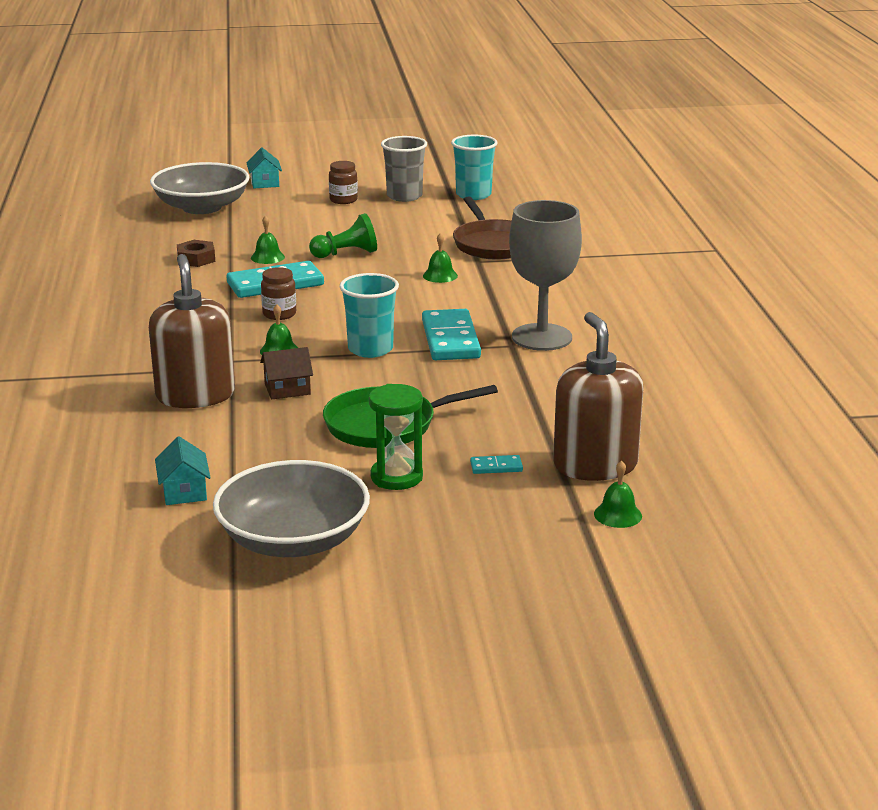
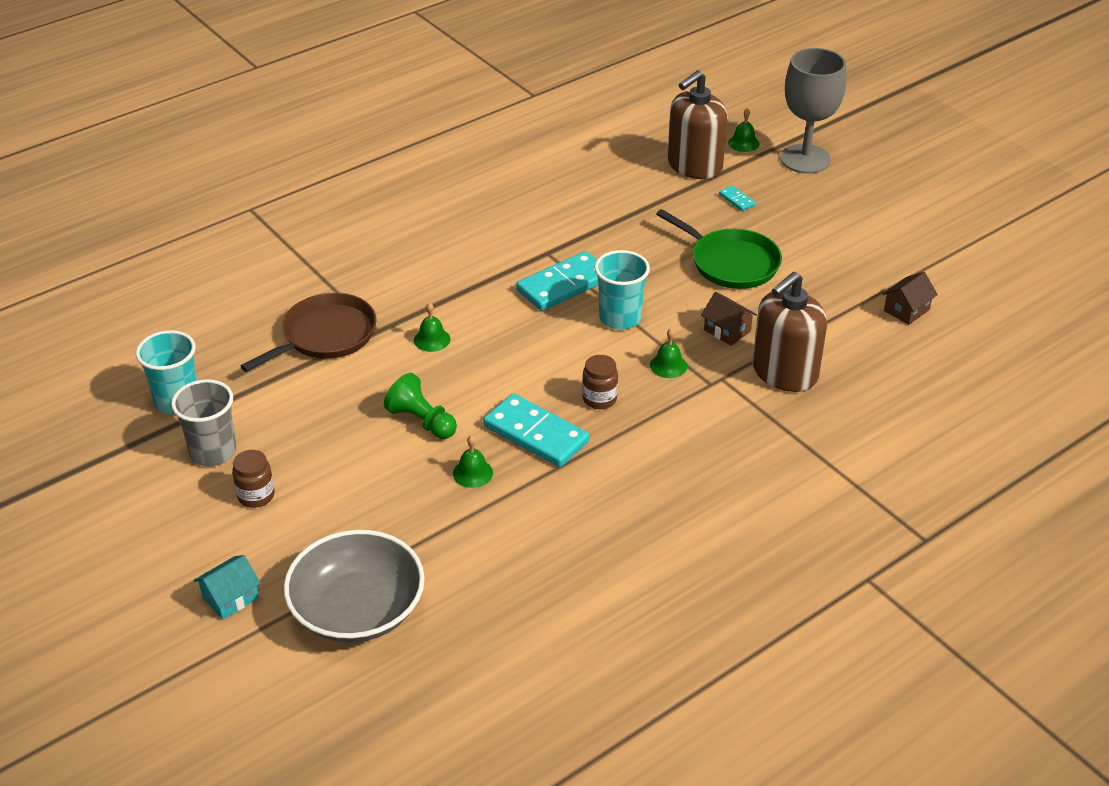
camera: 120 degrees left, 15 degrees up
turquoise house [155,436,211,505] -> brown house [882,272,938,325]
brown nut [177,240,215,267] -> none
grey bowl [213,460,370,557] -> none
green hourglass [369,384,423,490] -> none
grey goblet [509,200,582,351] -> grey goblet moved to [780,48,846,174]

